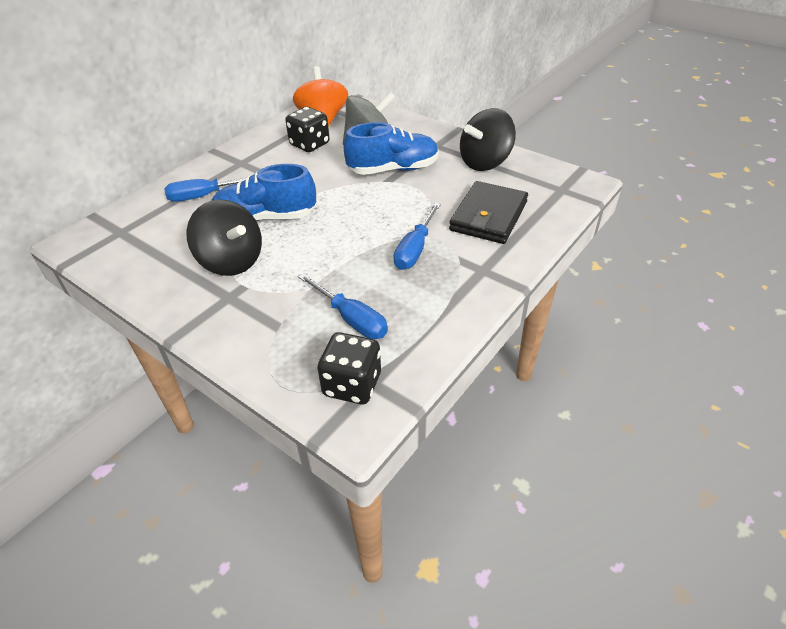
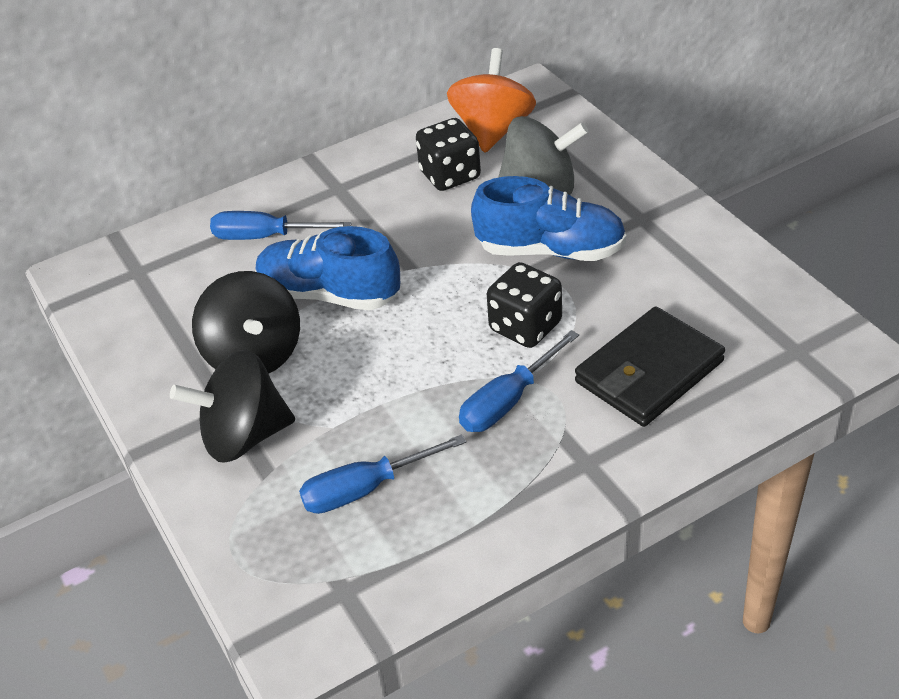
camera: 25 degrees right, 0 degrees up
blue screwdriver [298,273,388,339] -> blue screwdriver turned 90 degrees clockwise [299,434,466,514]
black dice [318,332,381,404] -> black dice moved to [487,262,562,348]
black spinning top [460,108,516,171] -> black spinning top moved to [170,350,295,463]

